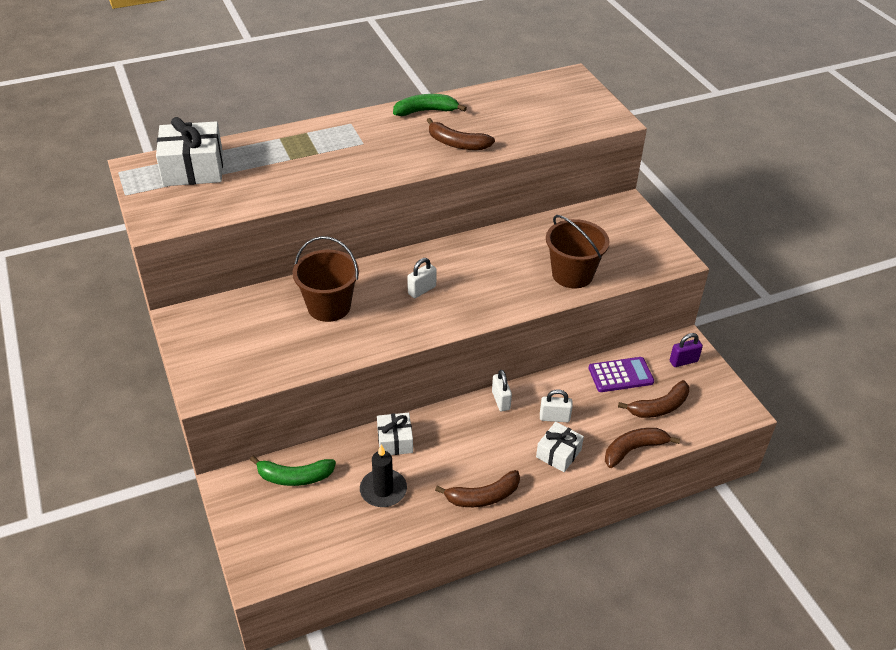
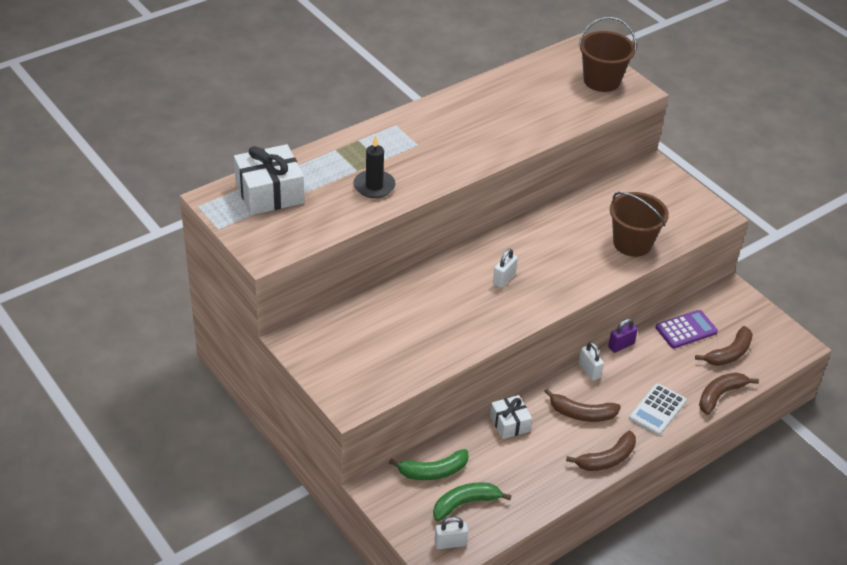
camera: 15 degrees left, 0 degrees up
brown bucket [293,236,359,322] -> brown bucket moved to [578,17,636,92]
black candle [360,445,407,507] -> black candle moved to [353,135,396,198]
green banana [393,94,467,116] -> green banana moved to [433,482,511,521]
brown banana [427,118,495,150] -> brown banana moved to [544,388,621,422]
white gift [536,422,584,472] -> white calculator [629,383,687,435]
white padlock [540,389,573,422] -> white padlock moved to [434,517,468,549]
purple padlock [670,333,703,367] -> purple padlock moved to [608,318,638,353]

